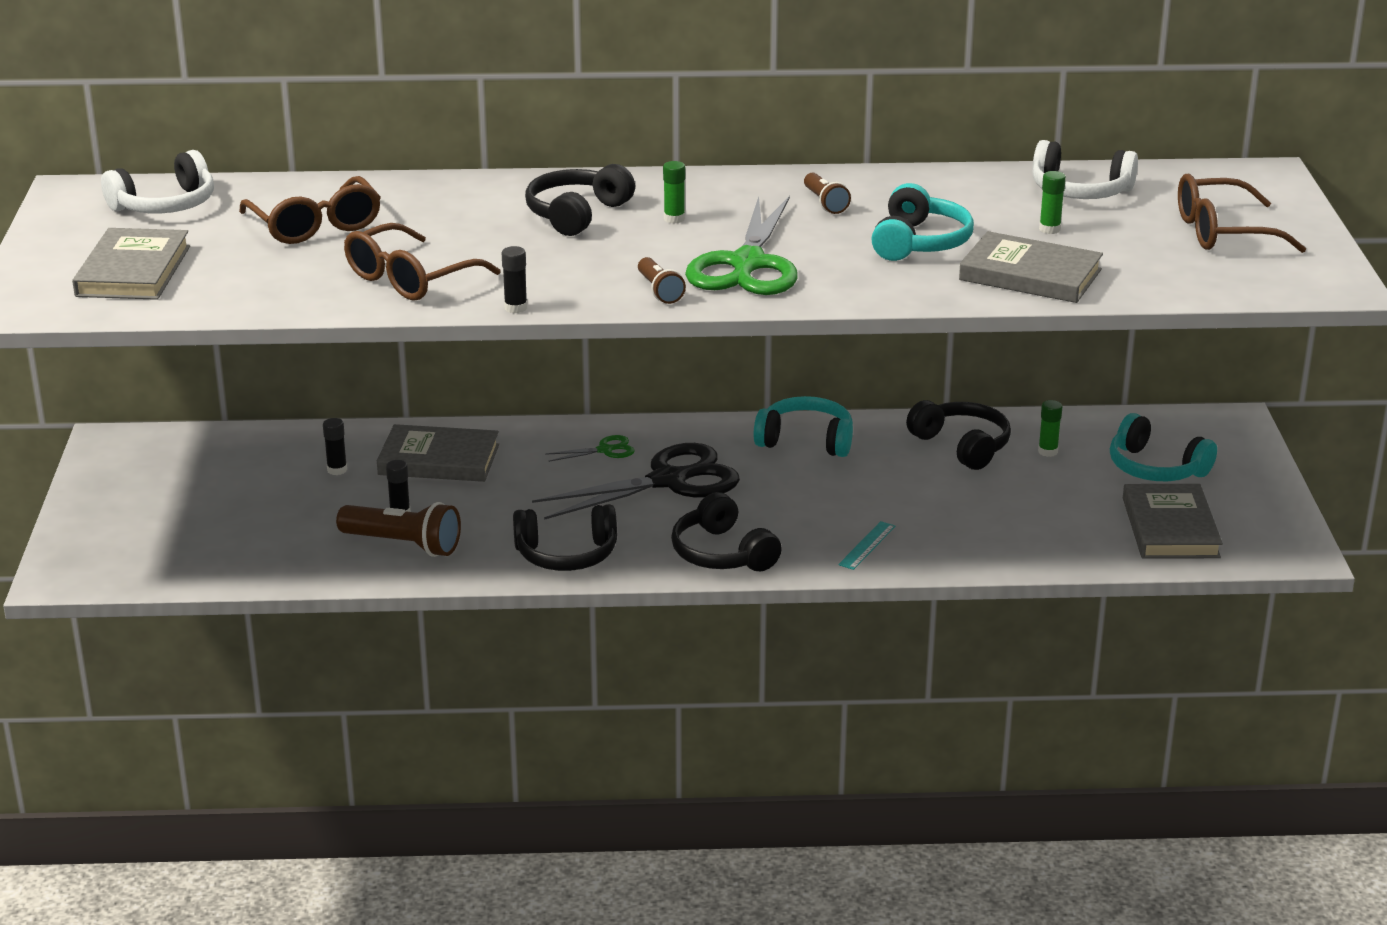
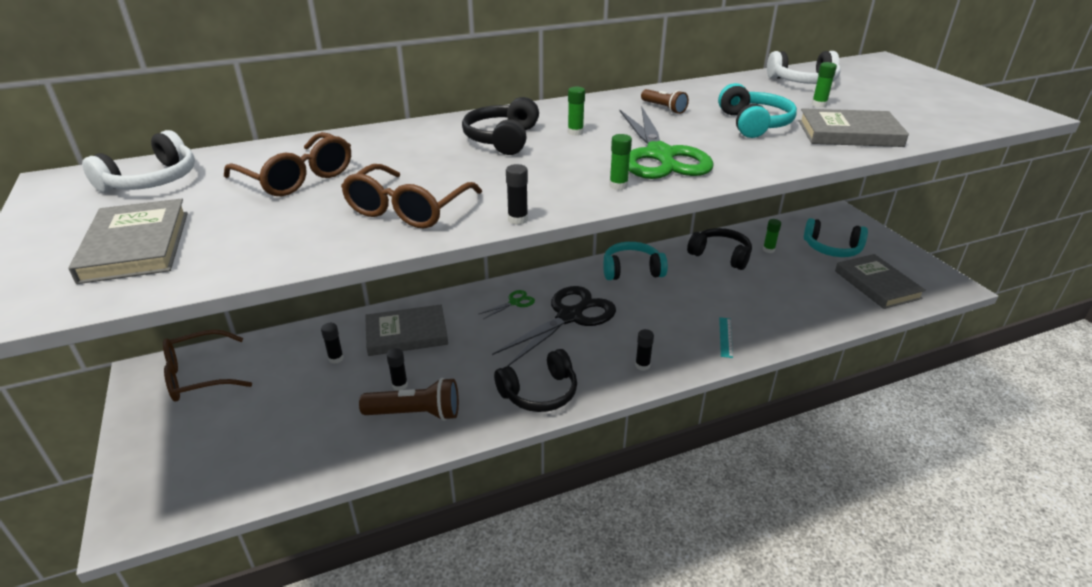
camera: 20 degrees left, 5 degrees up
brown flashlight [638,257,686,304] -> green glue stick [609,134,632,190]
black headphones [671,492,782,571] -> black glue stick [635,329,654,371]
brown glasses [1178,174,1306,253] -> brown glasses moved to [163,329,252,401]

